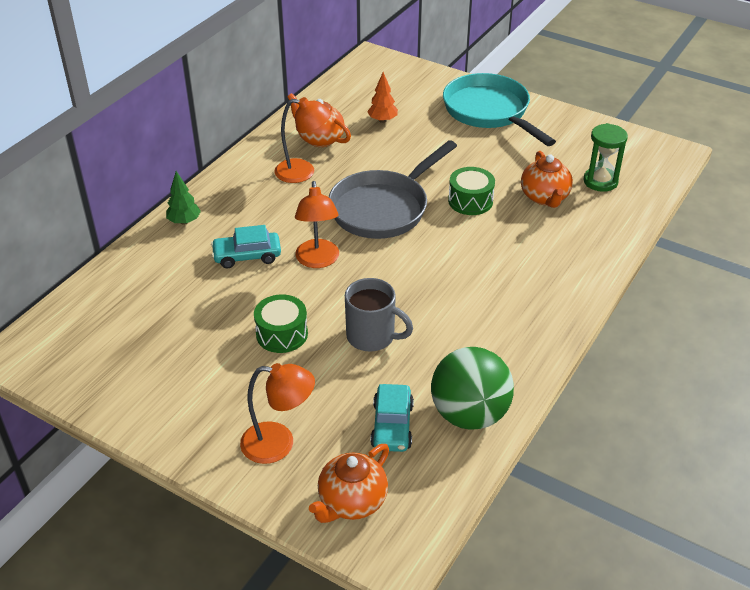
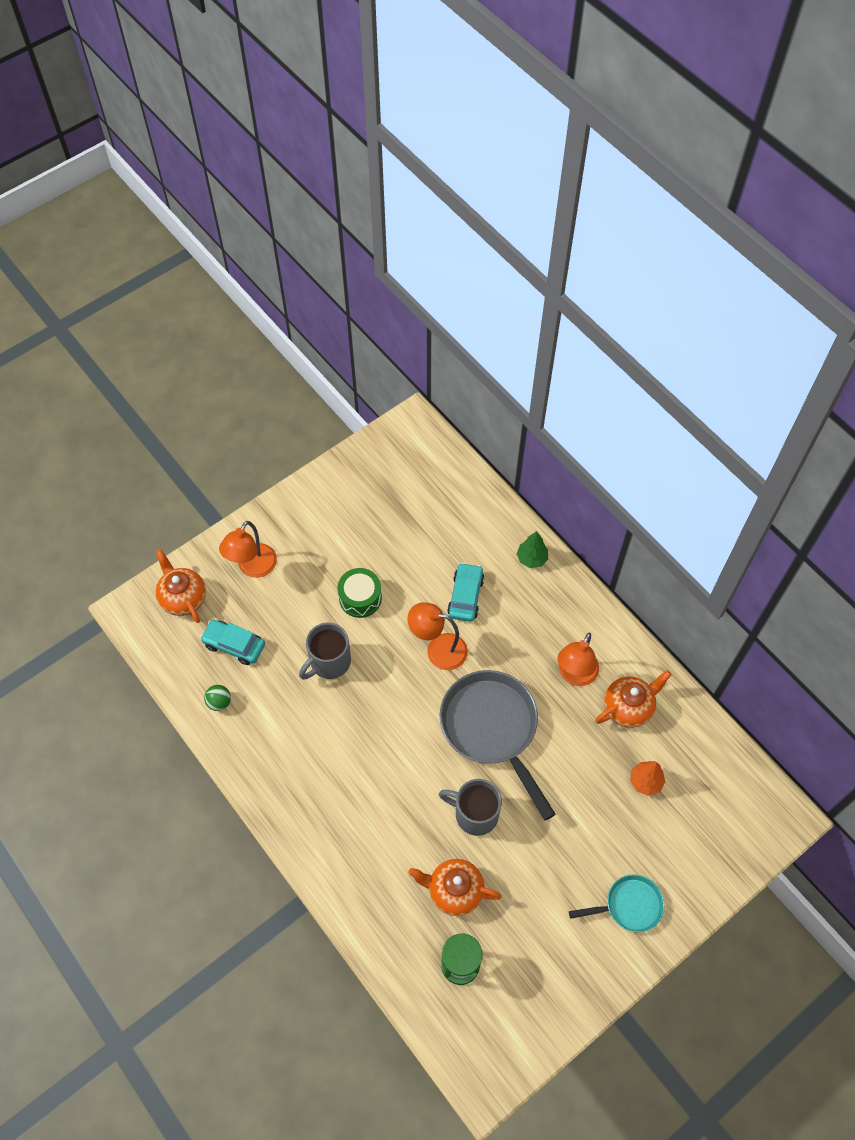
camera: 110 degrees right, 20 degrees up
green ball [431,347,514,430] -> green ball [204,685,231,711], size x0.41
turquoise pan [443,73,556,146] -> turquoise pan [569,874,664,932], size x0.54
green drum [448,167,495,215] -> grey mug [439,779,502,836]

